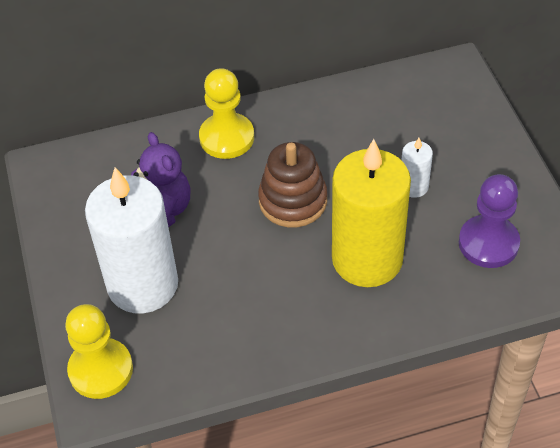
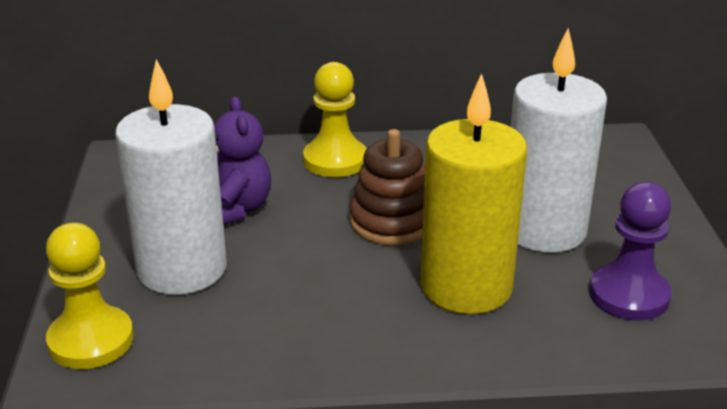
camera: 10 degrees right, 20 degrees down
white candle [401,138,433,198] -> white candle [511,28,607,253], size x2.30

